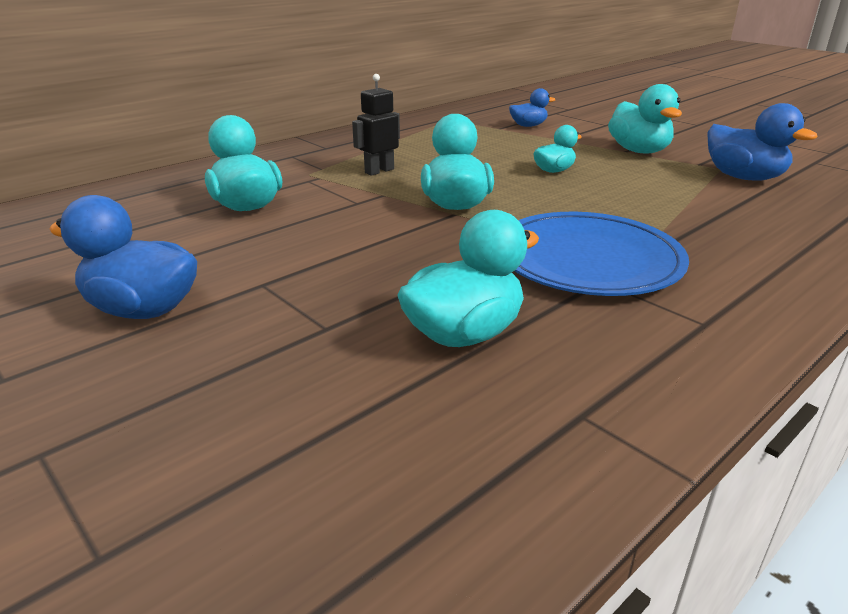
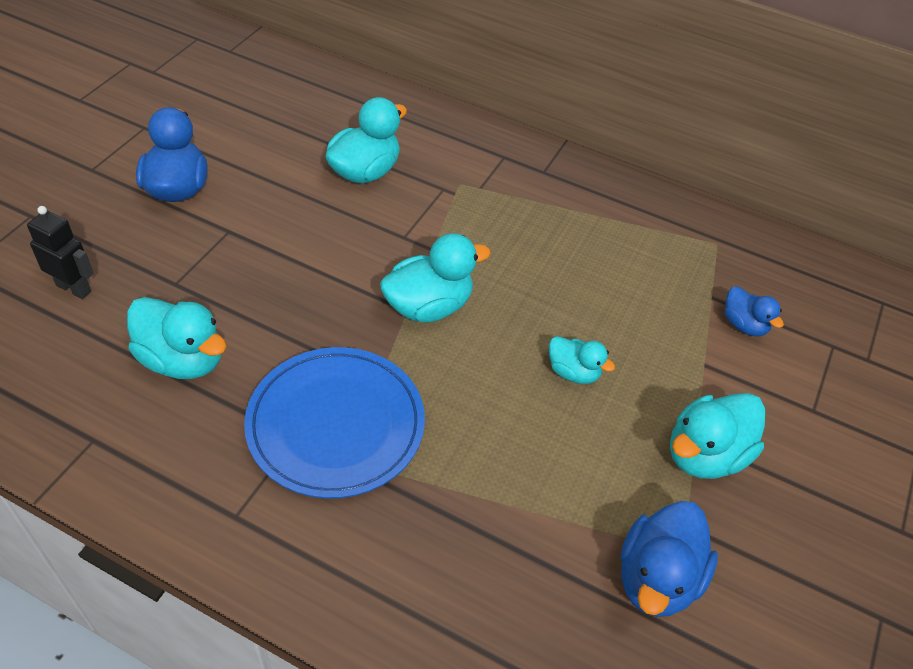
camera: 65 degrees right, 20 degrees up
black robot [352,74,400,176] -> black robot moved to [27,206,94,299]

